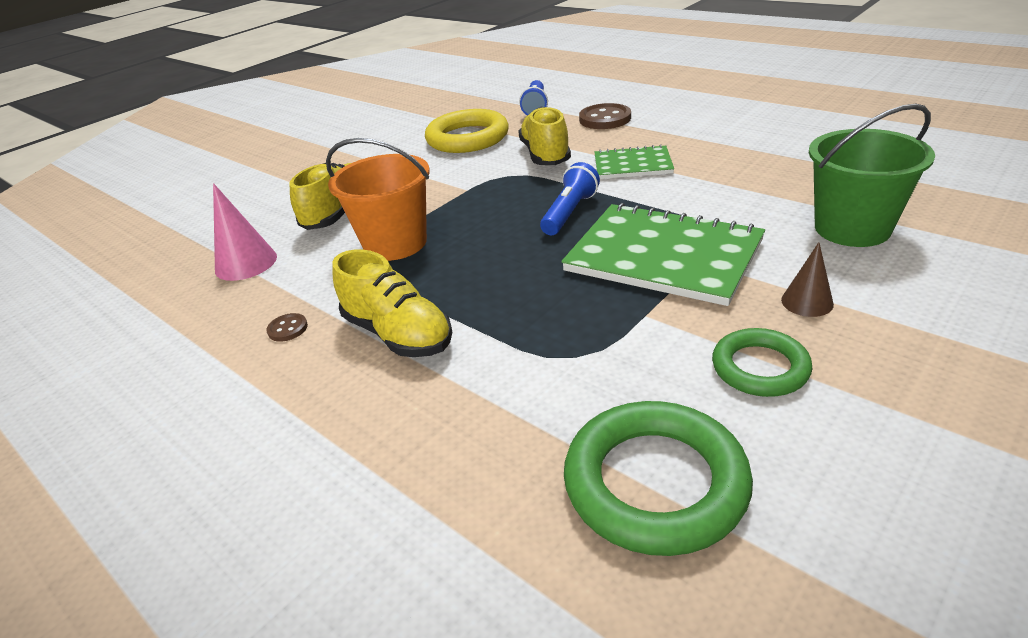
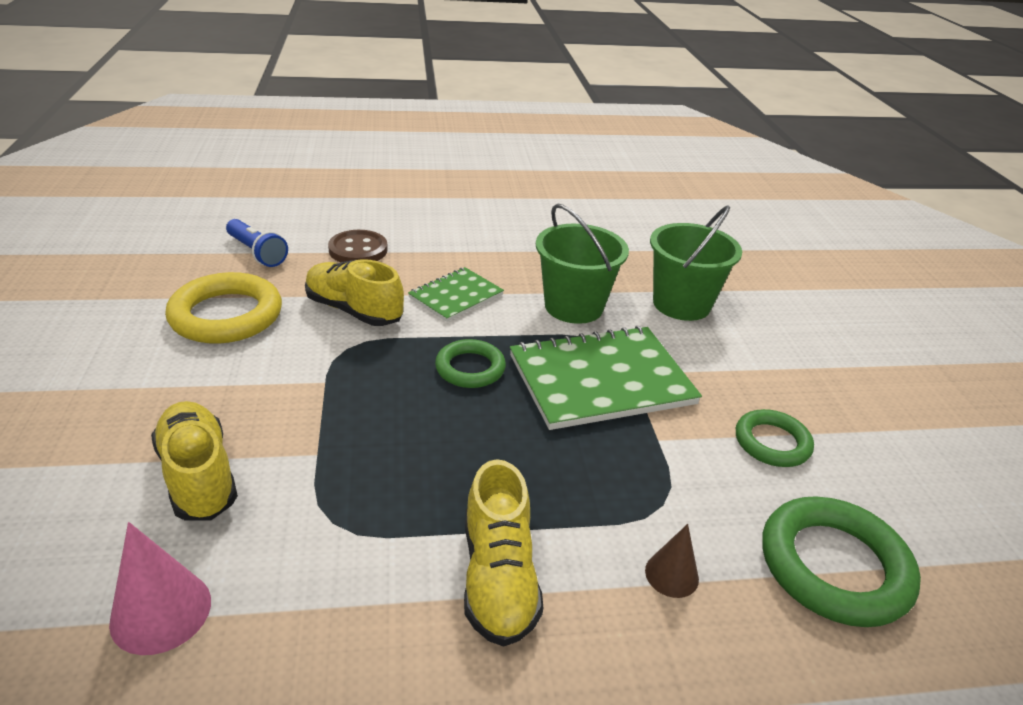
camera: 55 degrees left, 0 degrees up
brown button [266,313,308,342] -> none
orange bucket [326,138,430,261] -> none
yellow shoe [332,249,453,357] -> yellow shoe turned 90 degrees clockwise [464,459,543,647]
blue flashlight [540,162,600,235] -> green ring [435,339,506,388]
brown cone [781,242,834,317] -> brown cone moved to [645,524,699,598]
none -> green bucket [536,204,629,324]

